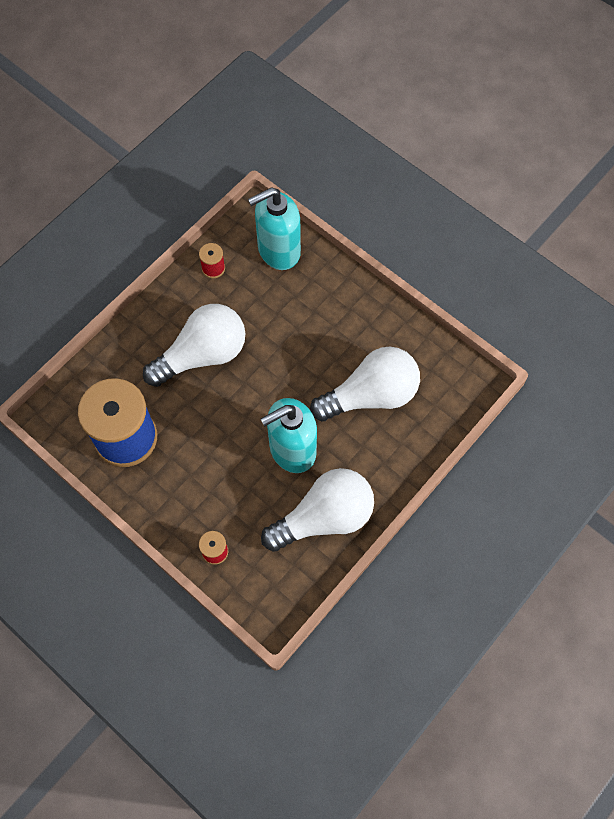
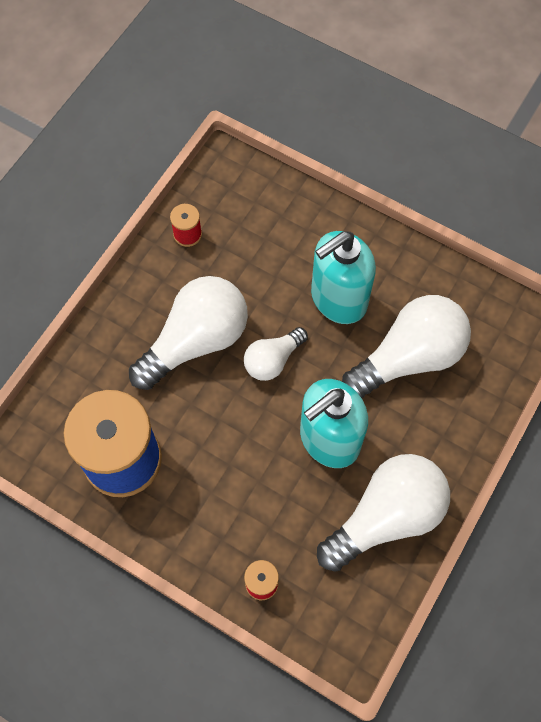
camera: 10 degrees left, 0 degrees up
turquoise soap dispenser [248,187,301,270] -> turquoise soap dispenser moved to [311,231,376,324]
none -> white light bulb [244,327,308,381]

